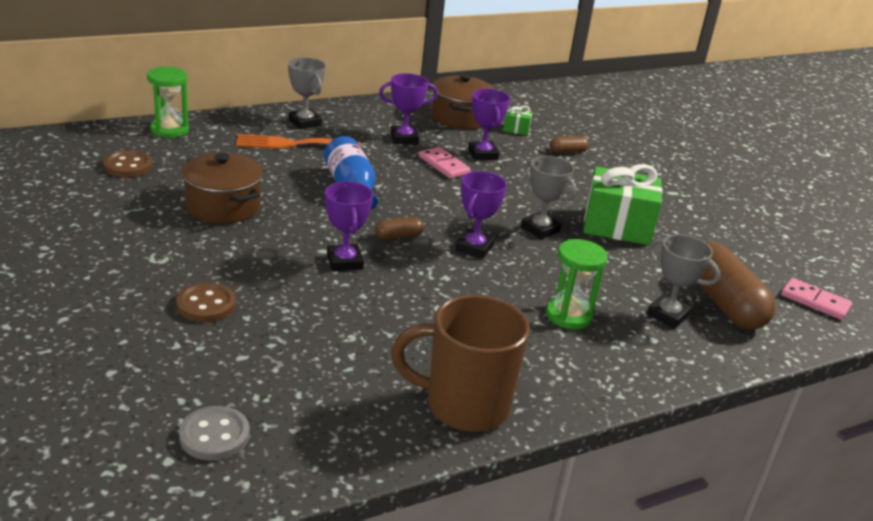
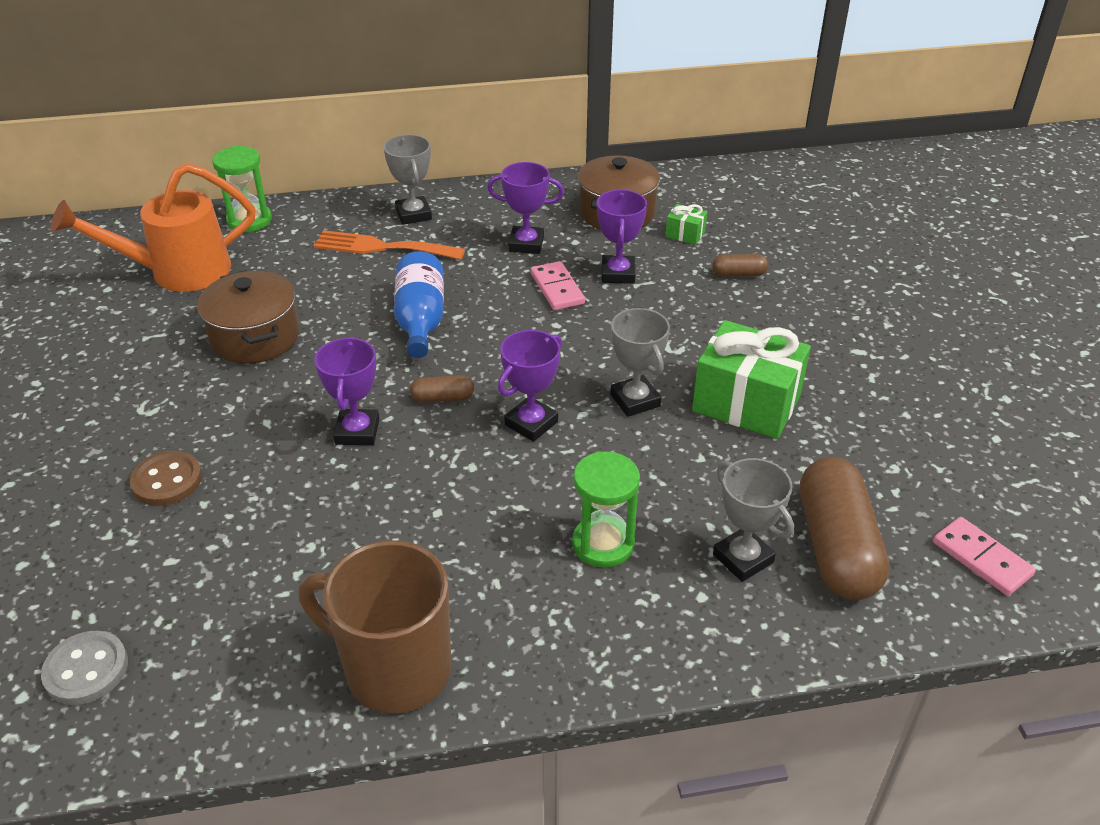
camera: 20 degrees right, 10 degrees up
brown button [103,150,153,177] -> orange watering can [51,163,256,292]

